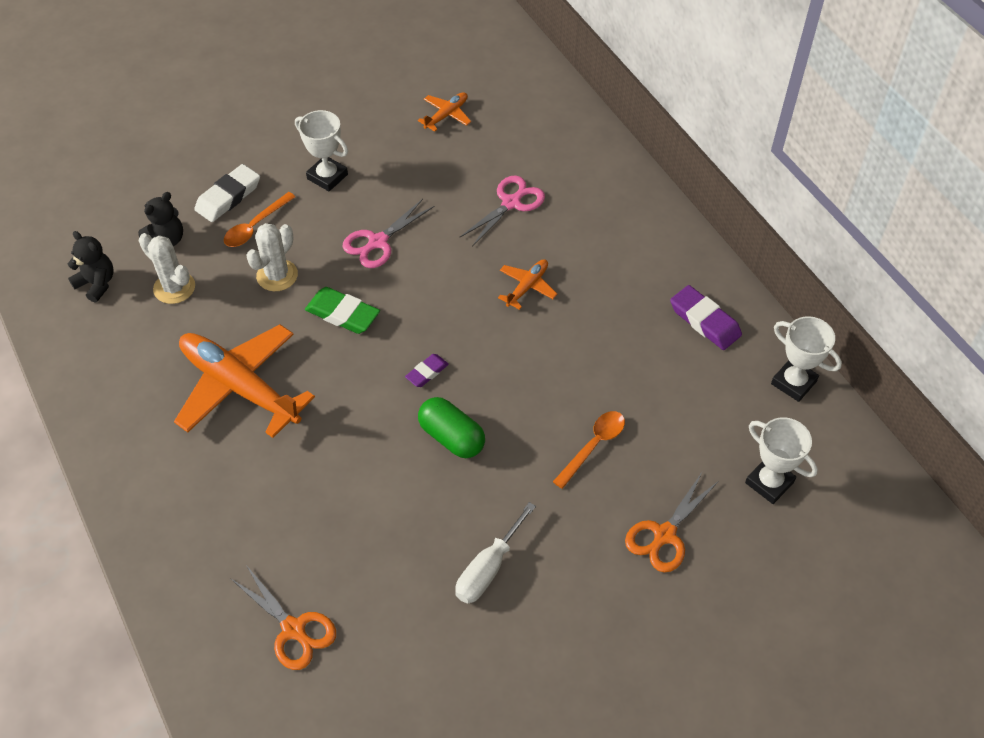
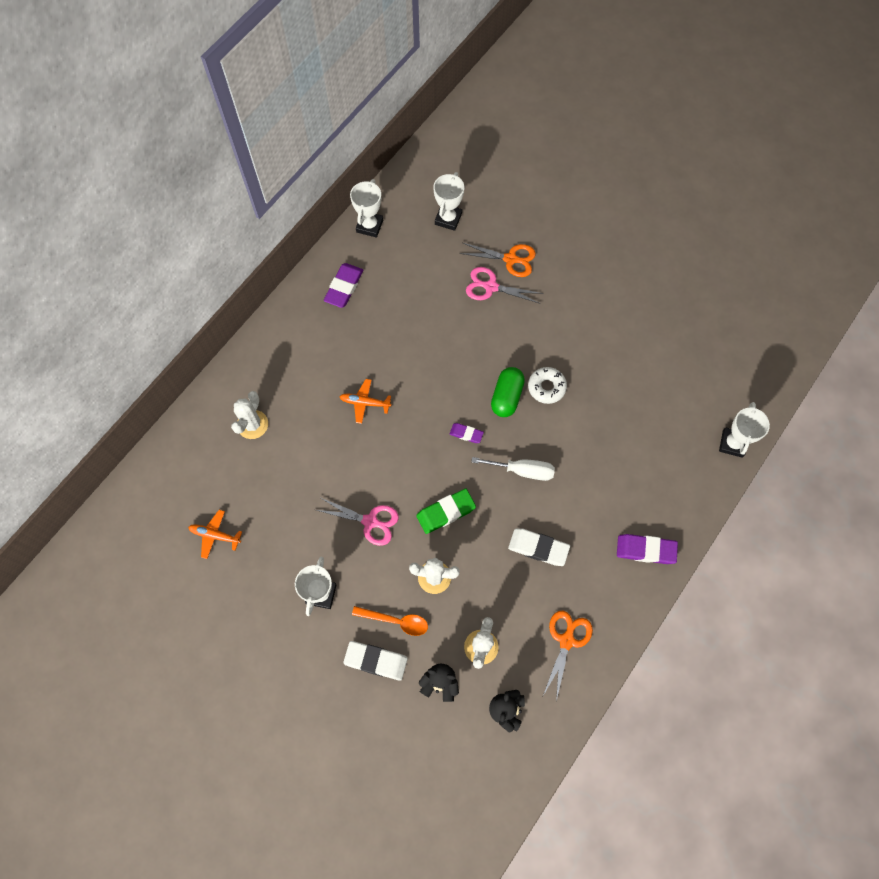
camera: 115 degrees left, 15 degrees up
orange plane [174,324,315,438] -> white eraser [508,528,570,566]
orange scissors [230,565,336,670] -> orange scissors moved to [543,611,593,701]
green eraser [305,287,380,334] -> green eraser turned 60 degrees clockwise [416,489,476,534]
white screwdriver [455,502,536,603] -> white screwdriver moved to [471,457,555,481]
pink scissors [459,175,545,247] -> pink scissors moved to [466,267,543,304]
orange spoon [553,411,625,489] -> none
none -> white cactus [231,391,268,439]
none -> white donut [528,367,567,404]
none -> purple eraser [617,534,678,564]
none -> white trophy [719,402,770,458]

